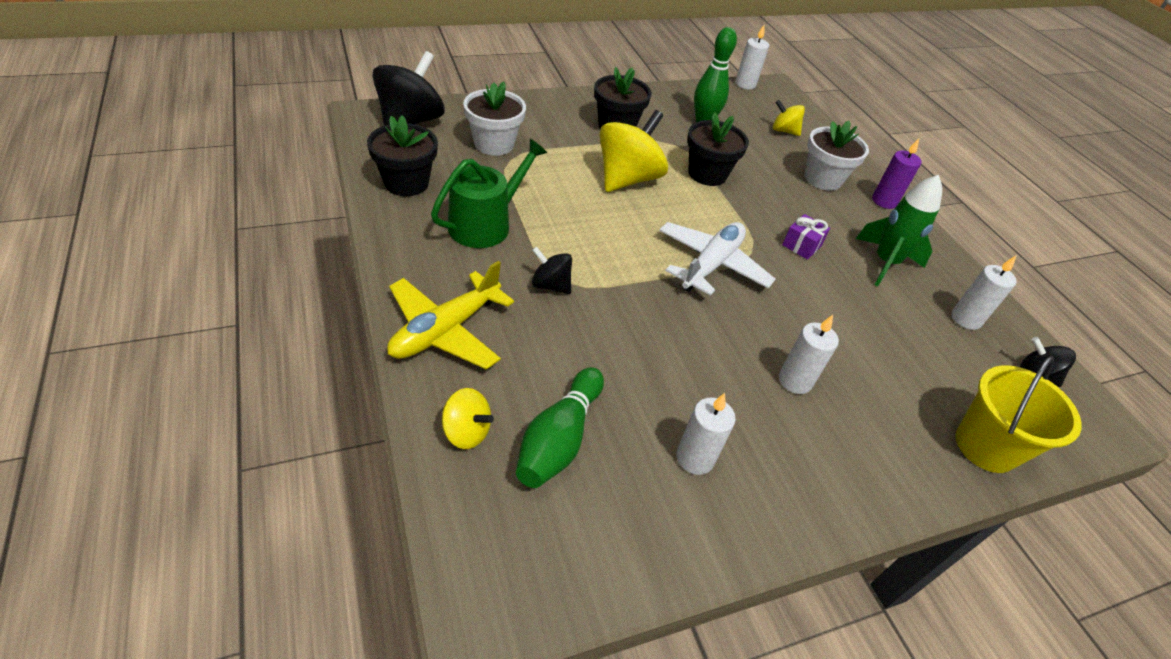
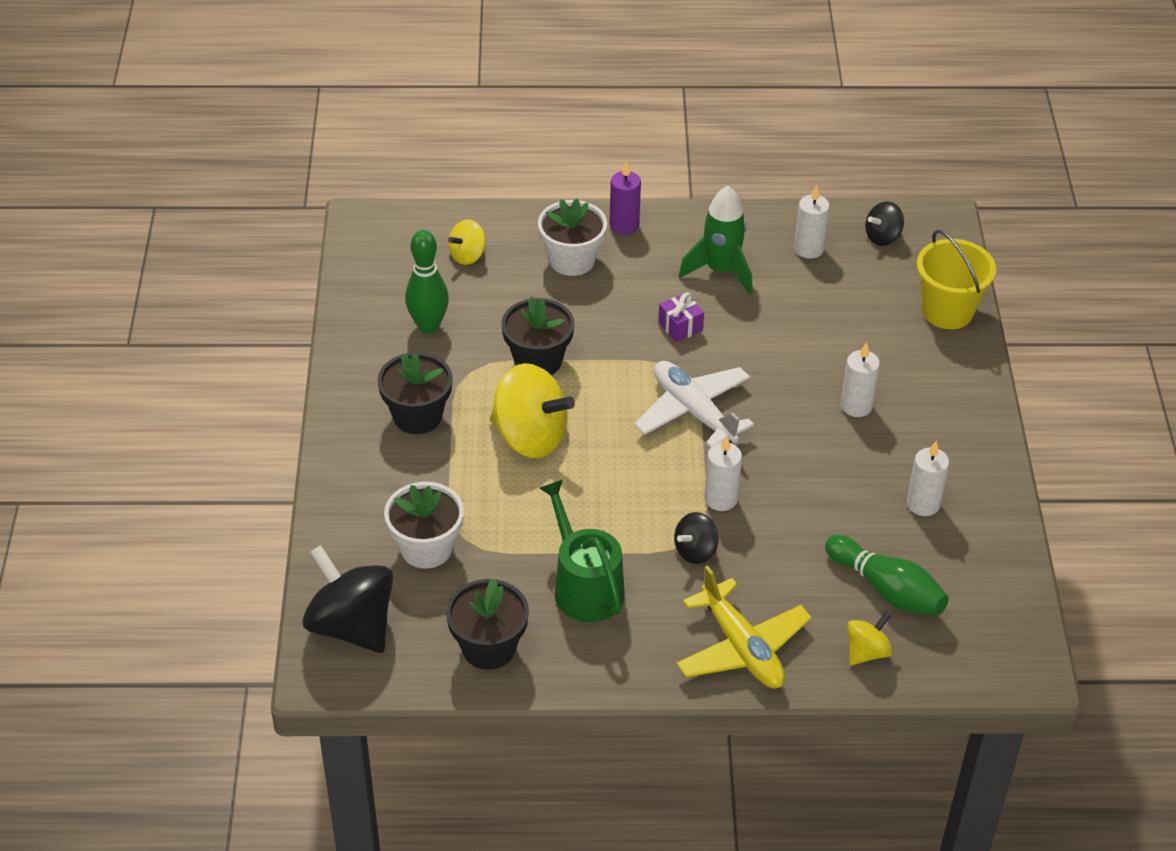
camera: 65 degrees left, 0 degrees up
yellow spinning top [600,110,668,192] -> yellow spinning top turned 150 degrees clockwise [489,363,575,458]
white candle [735,25,769,90] -> white candle moved to [704,435,742,511]

